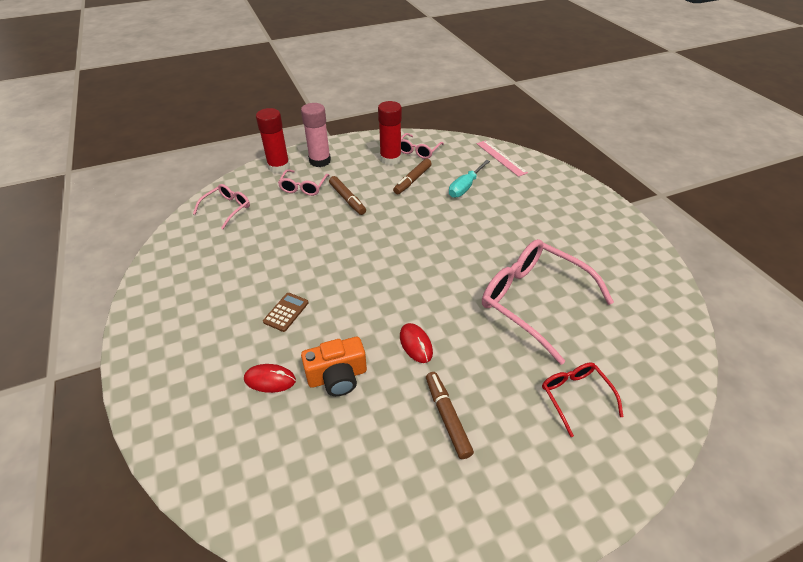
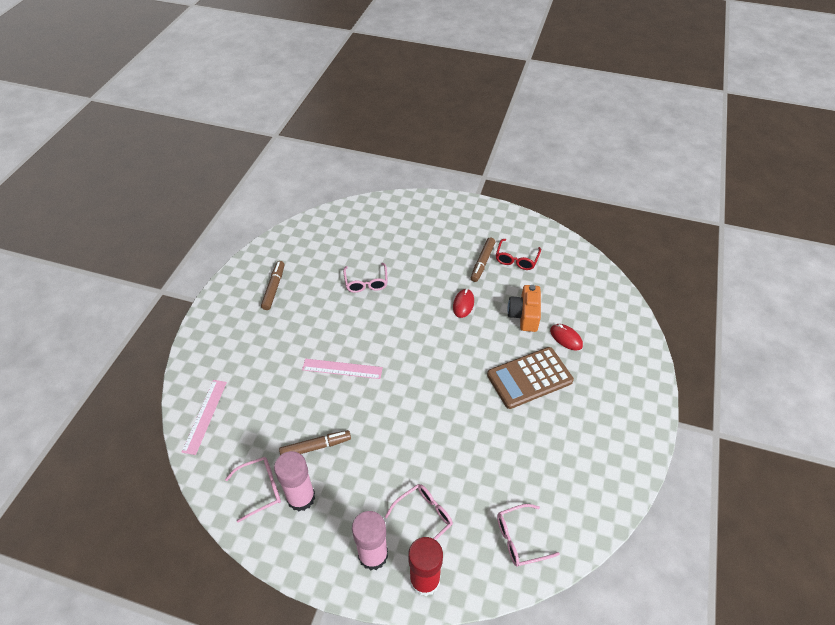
camera: 140 degrees left, 5 degrees up
brown calculator [263,293,309,332] -> brown calculator [487,347,574,409], size x2.07
orange camera [301,337,367,396] -> orange camera turned 105 degrees counterclockwise [507,285,541,332]
brown marker [329,176,366,215] -> brown marker moved to [261,261,284,310]
red glue stick [378,101,402,165] -> pink glue stick [274,451,315,511]
turquoise screwdriver [449,160,490,198] -> none
pink glasses [482,239,614,365] -> pink glasses [343,263,388,293], size x0.51
red glasses [542,363,623,437] -> red glasses moved to [496,239,541,270]
none -> pink ruler [302,359,383,379]

